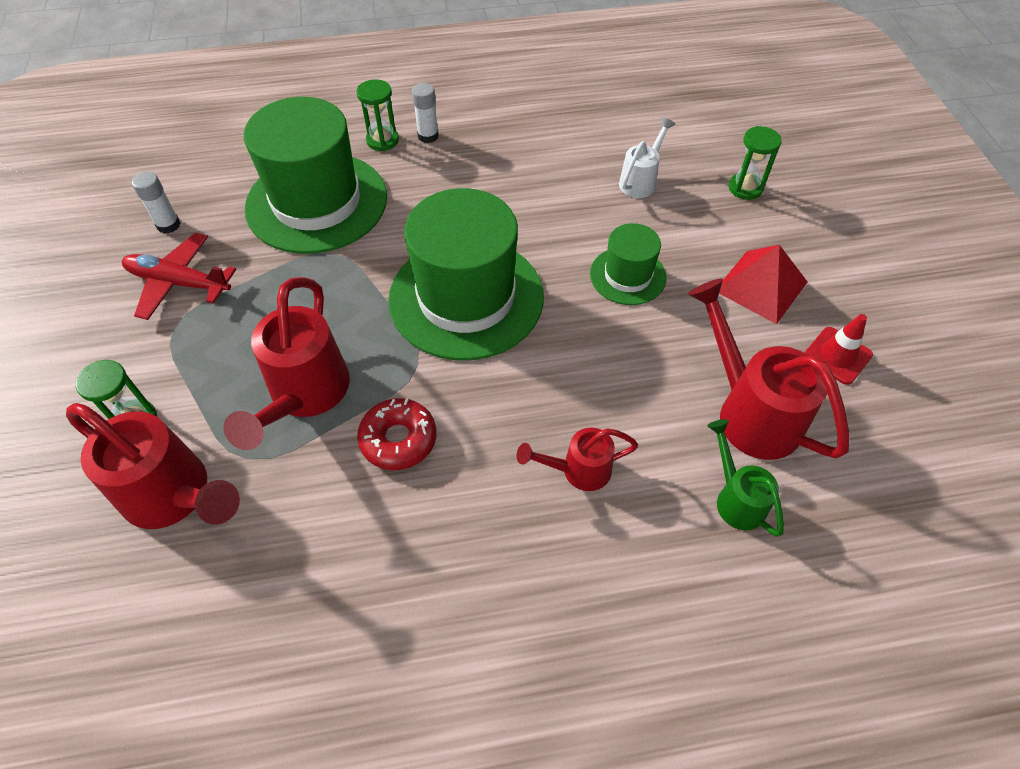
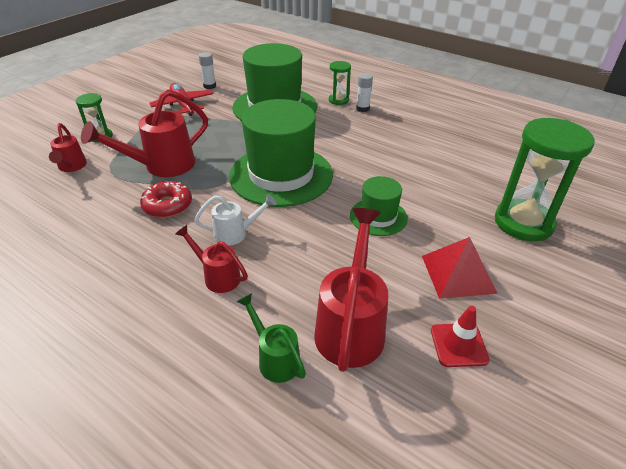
camera: 45 degrees right, 15 degrees down
red watering can [66,403,240,529] -> red watering can [49,123,87,172], size x0.56
white watering can [619,117,675,198] -> white watering can moved to [194,194,277,246]
green watering can [707,419,784,537] -> green watering can turned 60 degrees counterclockwise [236,293,306,383]
green hourglass [729,126,782,200] -> green hourglass [495,118,595,241], size x1.98

